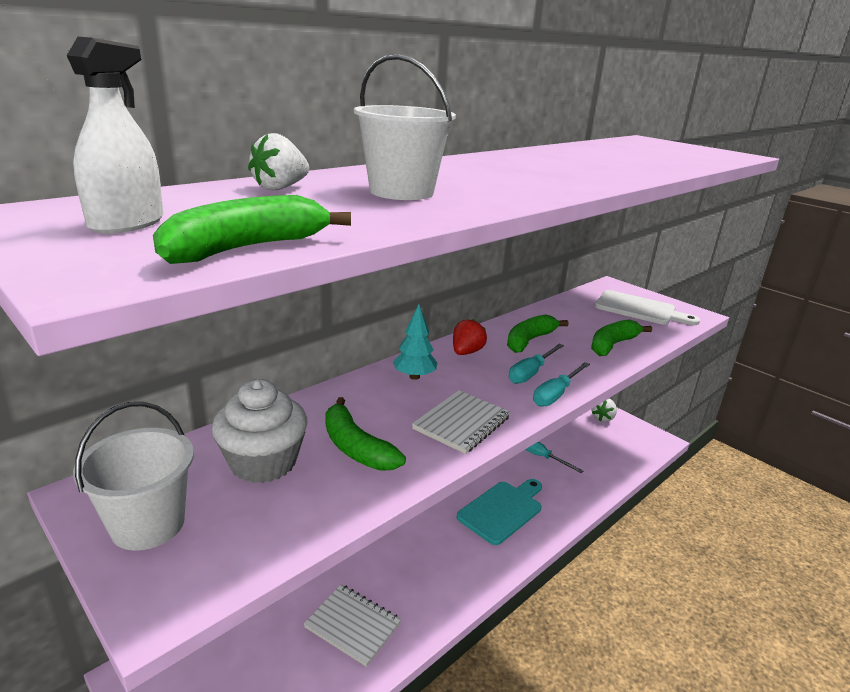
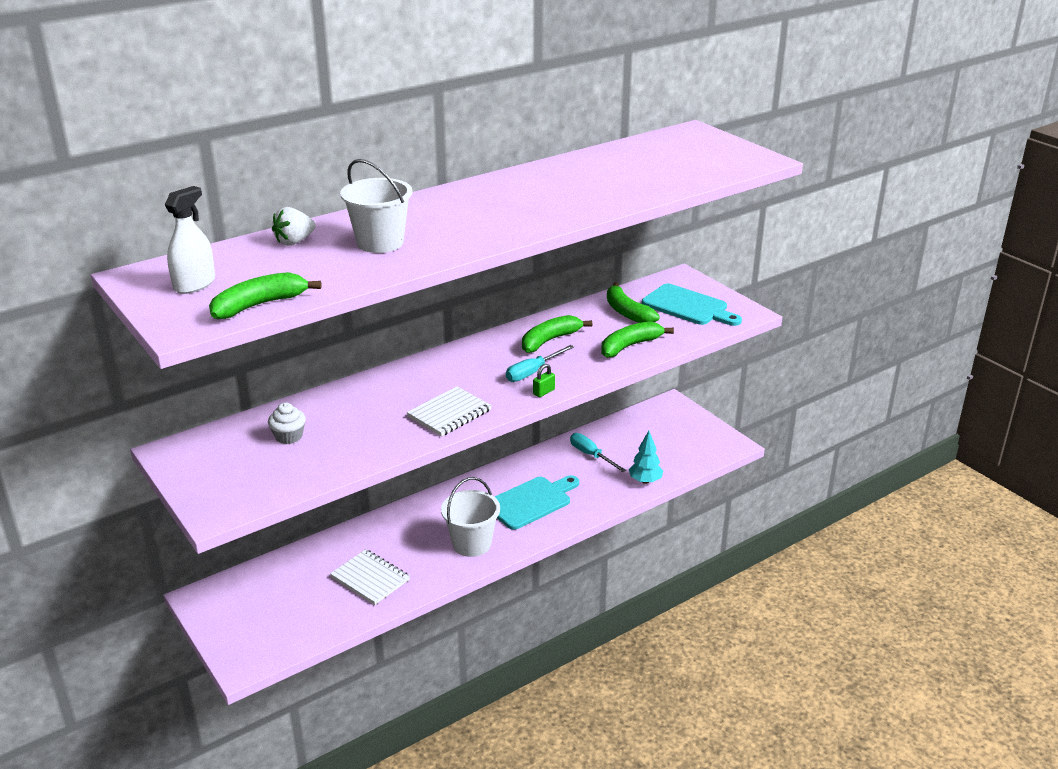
camera: 10 degrees right, 5 degrees up
white bucket [73,402,194,551] -> white bucket moved to [441,477,500,557]
white cupcake [212,379,307,483] -> white cupcake [268,403,306,444], size x0.56
green banana [325,397,406,471] -> green banana moved to [607,282,660,323]
turquoise tree [393,304,437,380] -> turquoise tree moved to [629,431,663,484]
red strawberry [453,319,487,355] -> none
turquoise screwdriver [533,362,590,407] -> green padlock [533,364,555,397]
white strawberry [591,399,617,422] -> none
white cutting board [595,290,700,325] -> turquoise cutting board [642,284,742,326]

